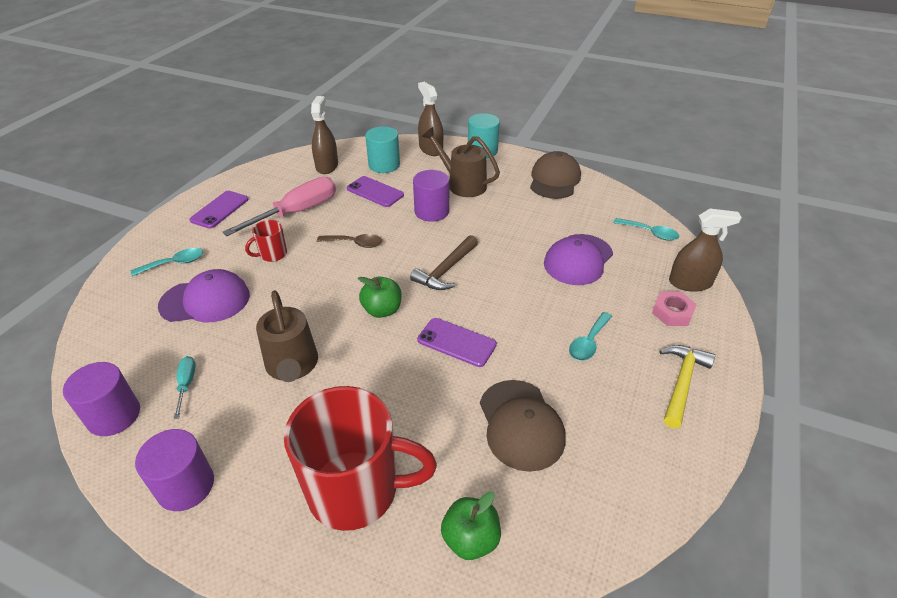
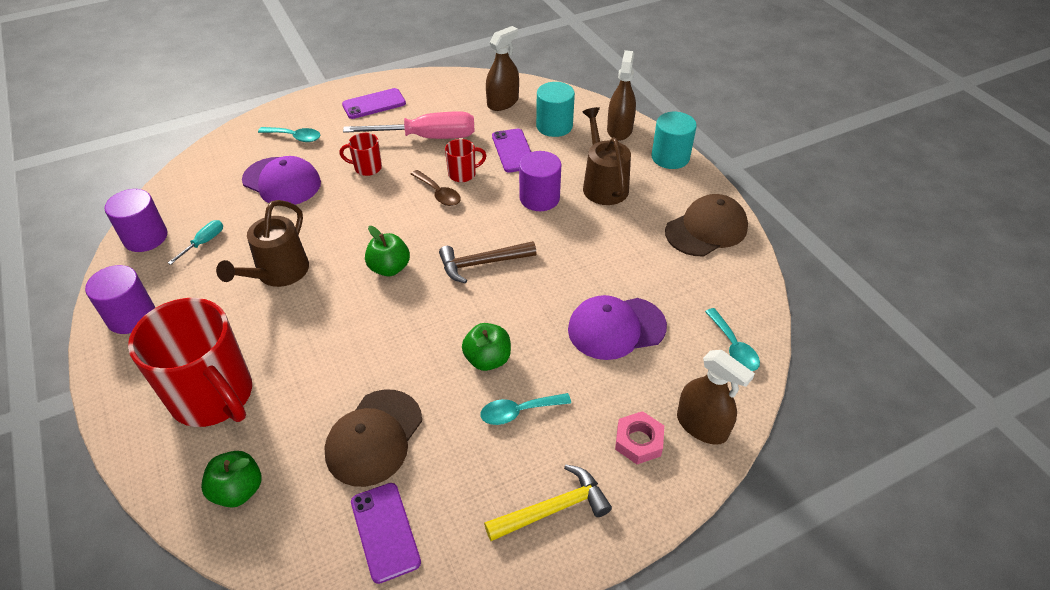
camera: 40 degrees right, 5 degrees up
purple phone [417,318,497,367] -> purple phone moved to [351,483,421,584]
none -> red mug [445,139,487,182]
none -> green apple [462,323,511,371]

